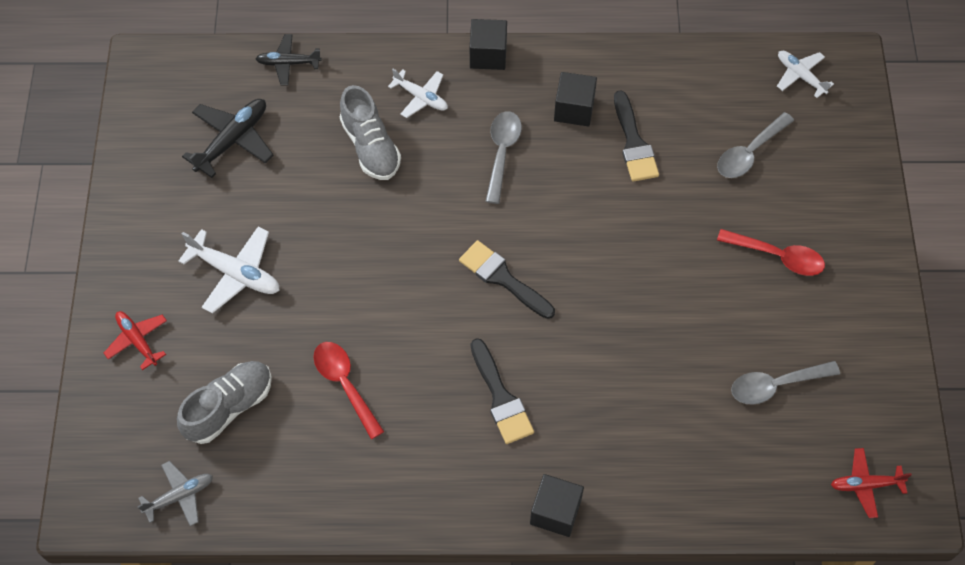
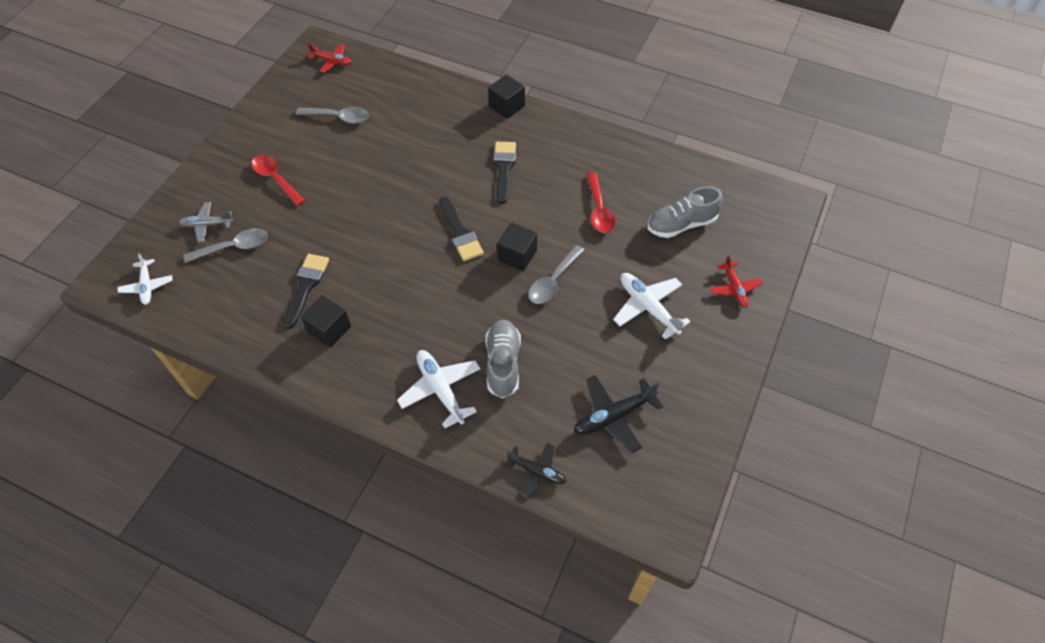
camera: 155 degrees left, 5 degrees down
grey plane [137,461,213,526] -> grey plane moved to [179,202,233,242]
white plane [388,69,448,118] -> white plane [397,350,481,428], size x1.54
black cube [470,19,507,70] -> black cube moved to [497,222,537,271]
grey spoon [485,111,522,204] -> grey spoon moved to [529,245,585,304]

